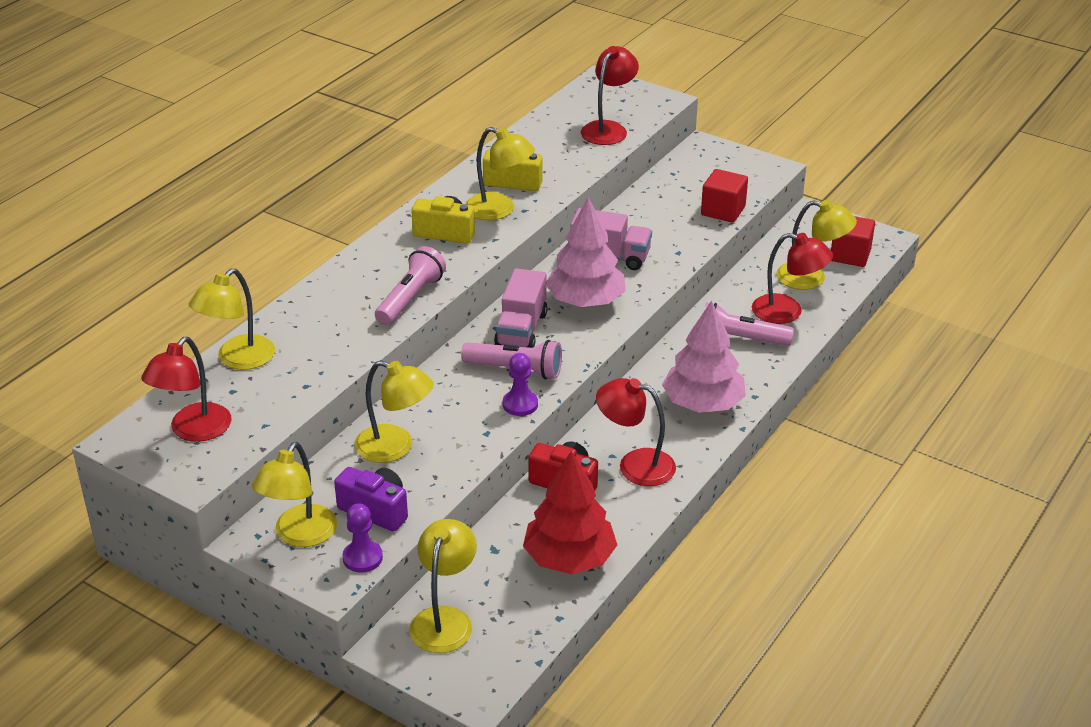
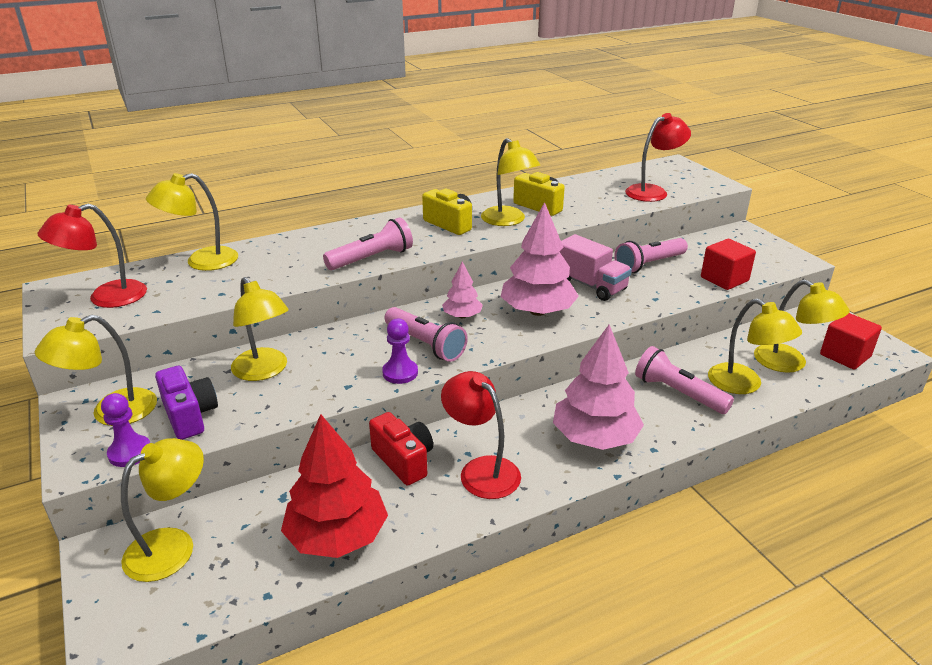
camera: 30 degrees right, 5 degrees down
pink truck [494,268,547,348] -> pink tree [442,262,483,318]
red lamp [752,233,833,324] -> yellow lamp [708,299,802,394]
none -> pink flashlight [614,238,688,273]

